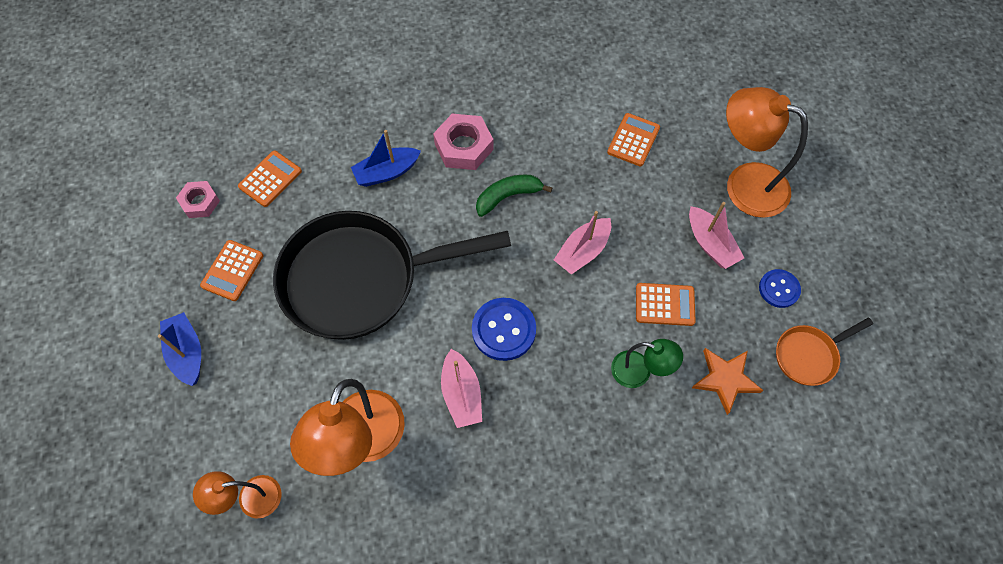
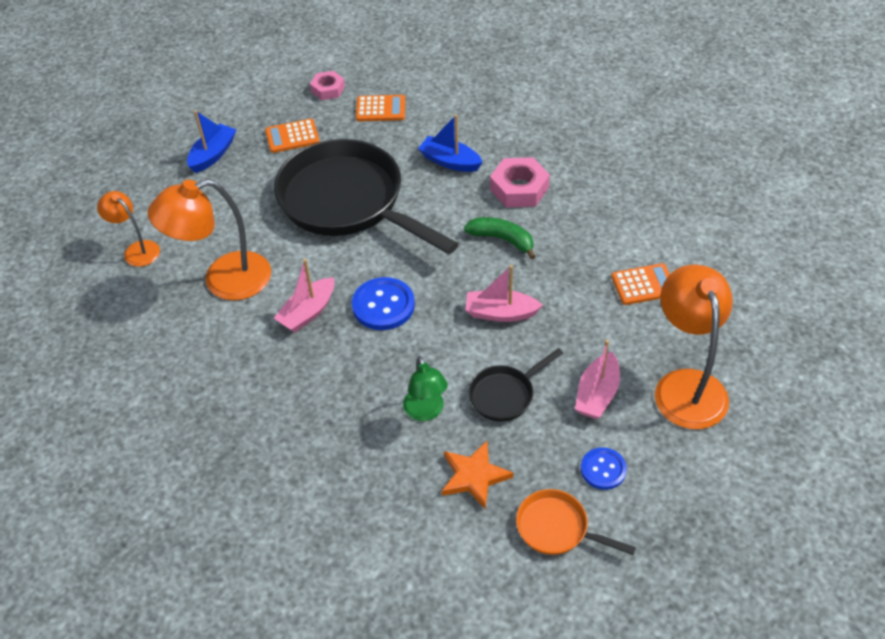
camera: 55 degrees right, 15 degrees down
orange calculator [636,283,696,326] -> black pan [468,348,563,421]

